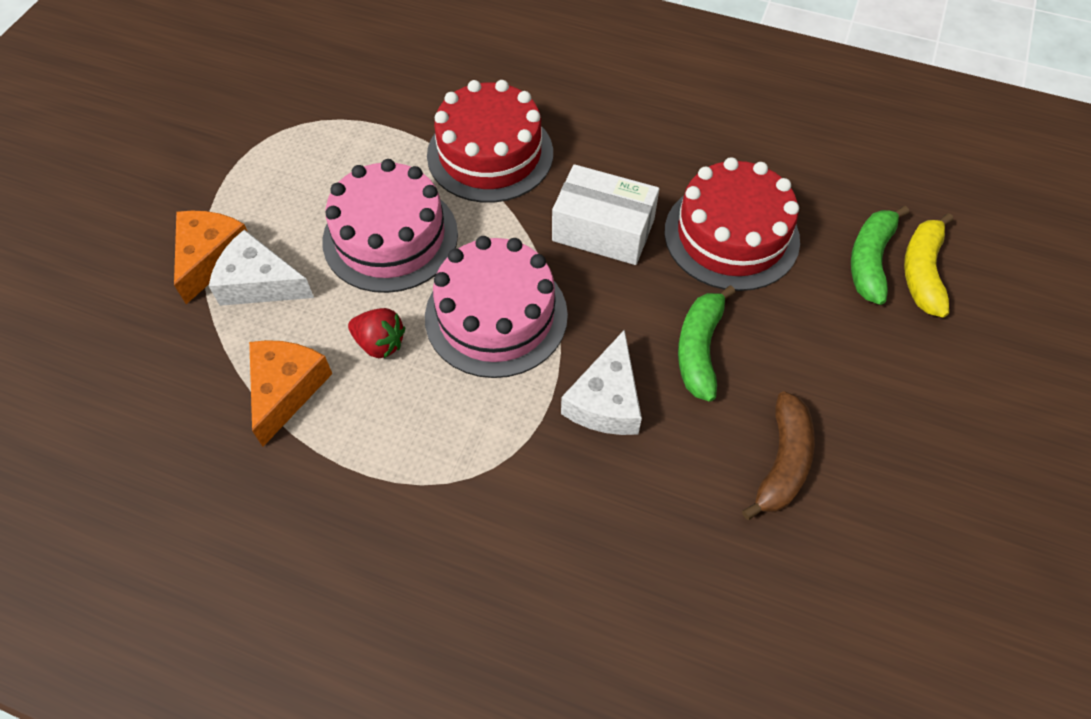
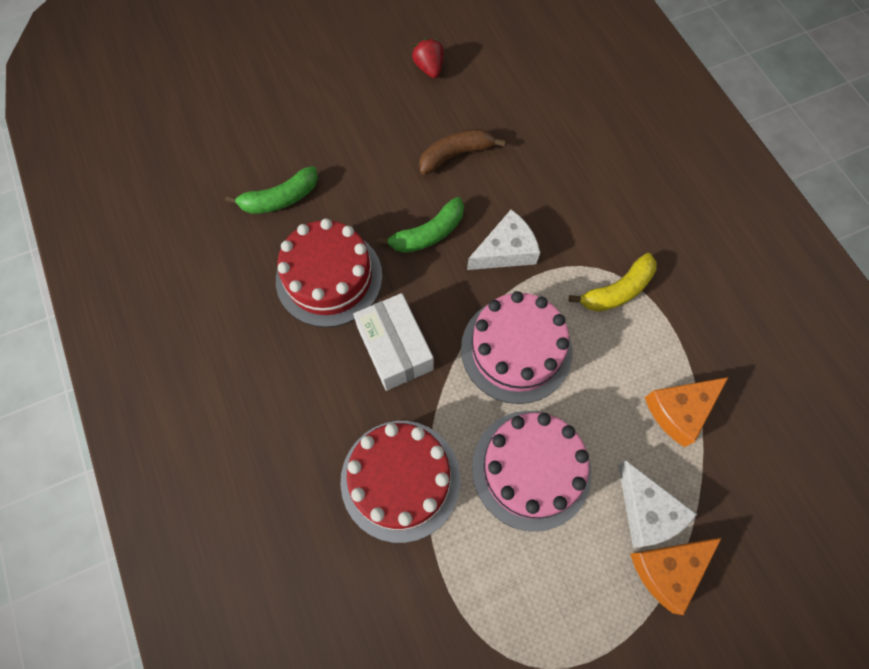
camera: 135 degrees left, 10 degrees up
red strawberry [348,308,405,358] -> red strawberry moved to [412,38,444,78]
yellow banana [904,213,953,318] -> yellow banana moved to [569,253,656,312]

